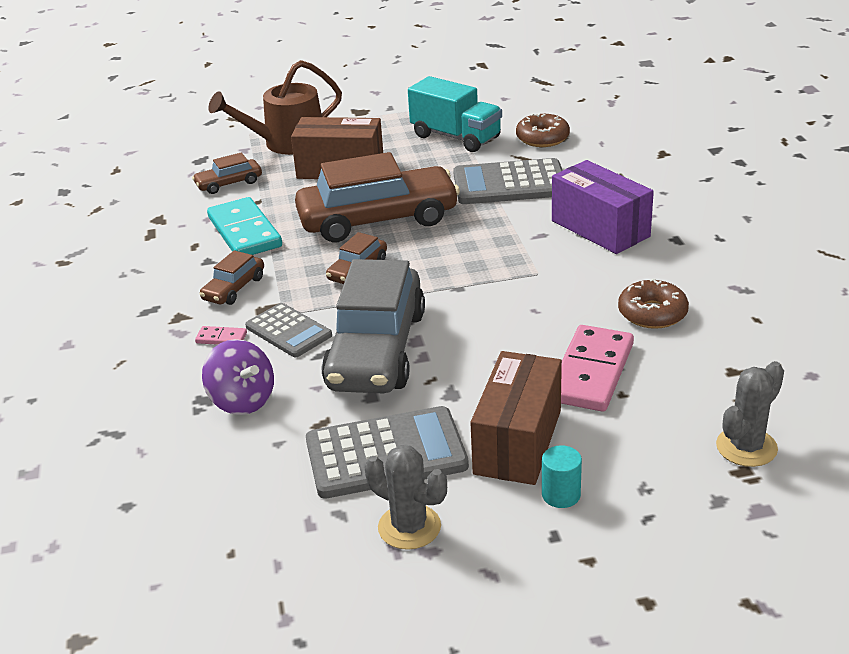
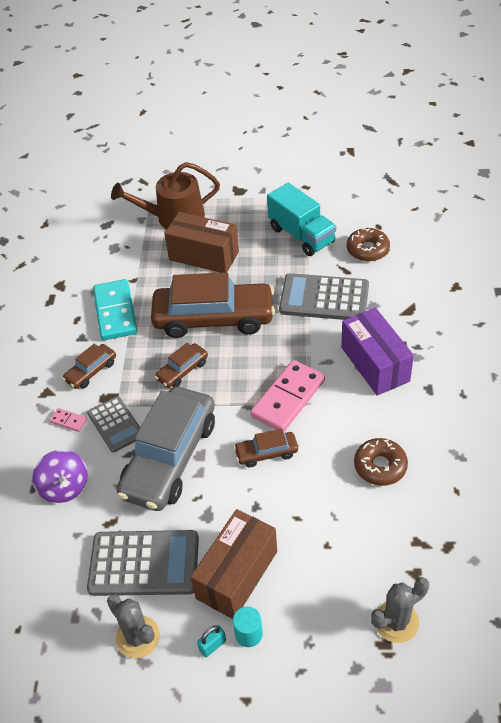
camera: 15 degrees right, 15 degrees up
brown car [192,153,262,194] -> brown car moved to [234,429,298,467]
pink domino [561,325,634,412] -> pink domino moved to [250,360,325,432]
none -> turquoise padlock [197,625,226,657]

